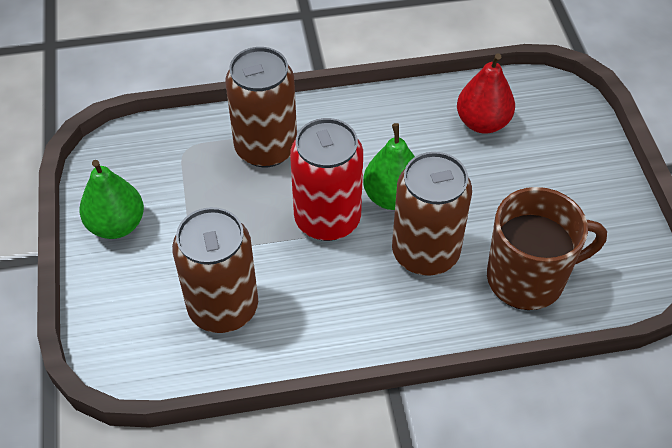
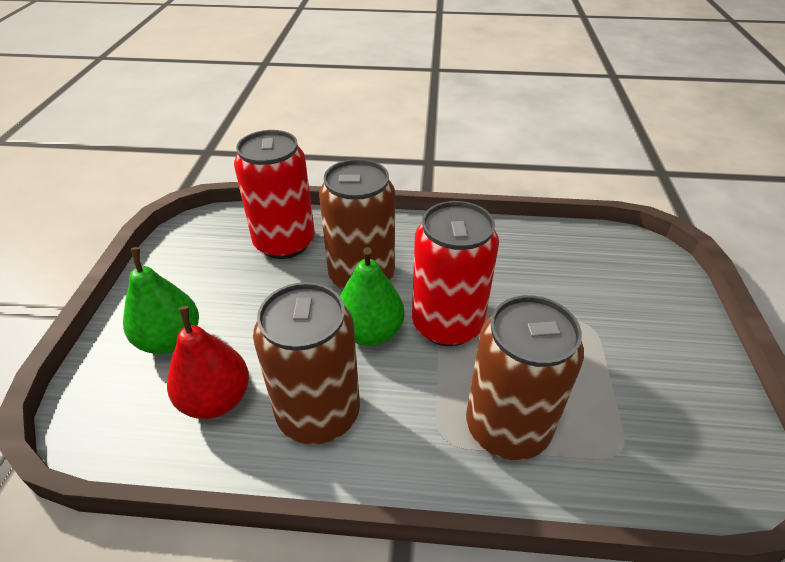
camera: 165 degrees left, 10 degrees down
green pear [80,160,144,239] -> green pear moved to [123,247,199,354]
brown can [172,207,258,333] -> brown can moved to [253,282,360,445]
brown mug [487,187,607,310] -> red can [234,130,315,259]

